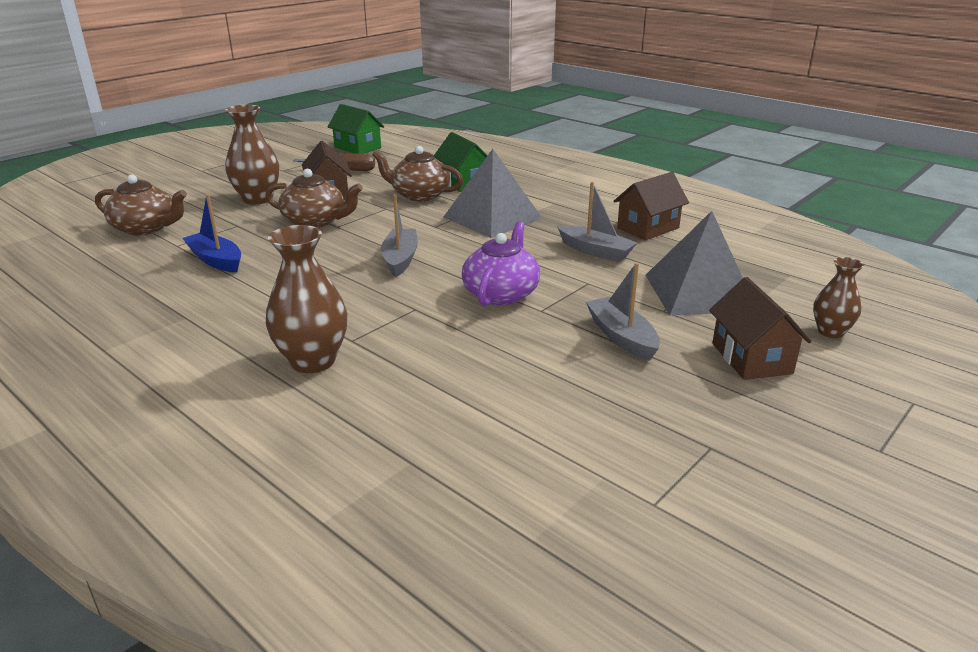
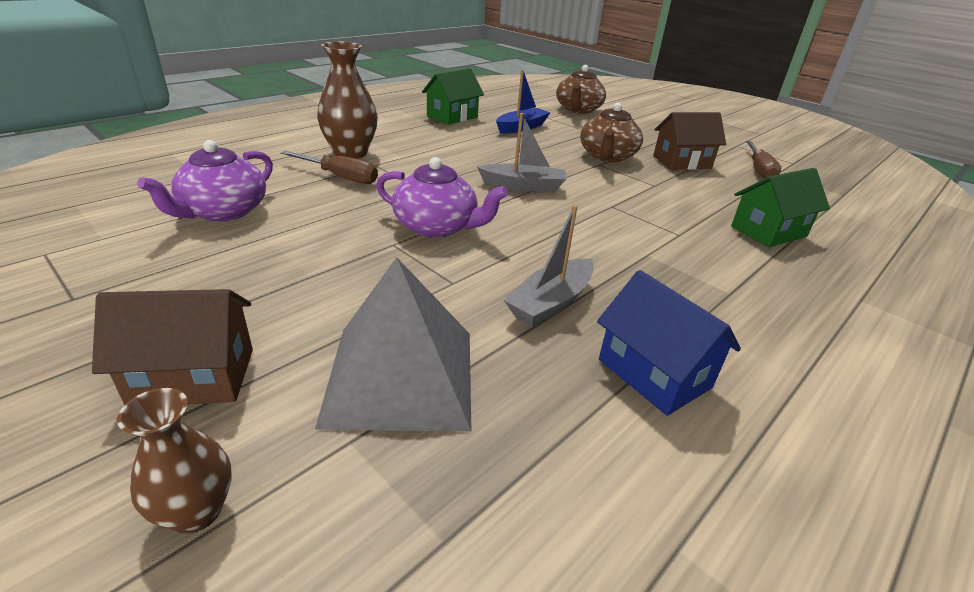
camera: 90 degrees right, 5 degrees up
brown vase [225,104,279,204] -> none
green house [328,104,384,154] -> green house moved to [422,68,484,125]
brown teapot [372,146,464,201] -> none
grey pyramid [443,149,543,238] -> none
grey boat [586,263,660,361] -> none
brown house [613,172,689,240] -> blue house [597,270,741,416]
none -> purple teapot [137,140,273,222]
none -> brown screwdriver [281,151,378,184]

